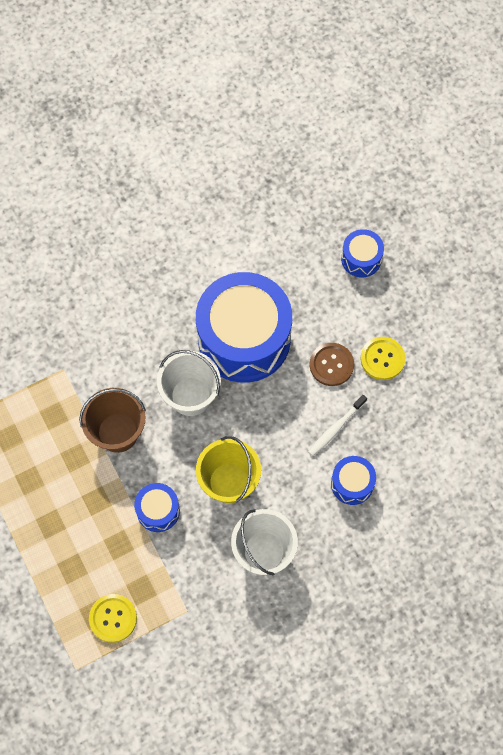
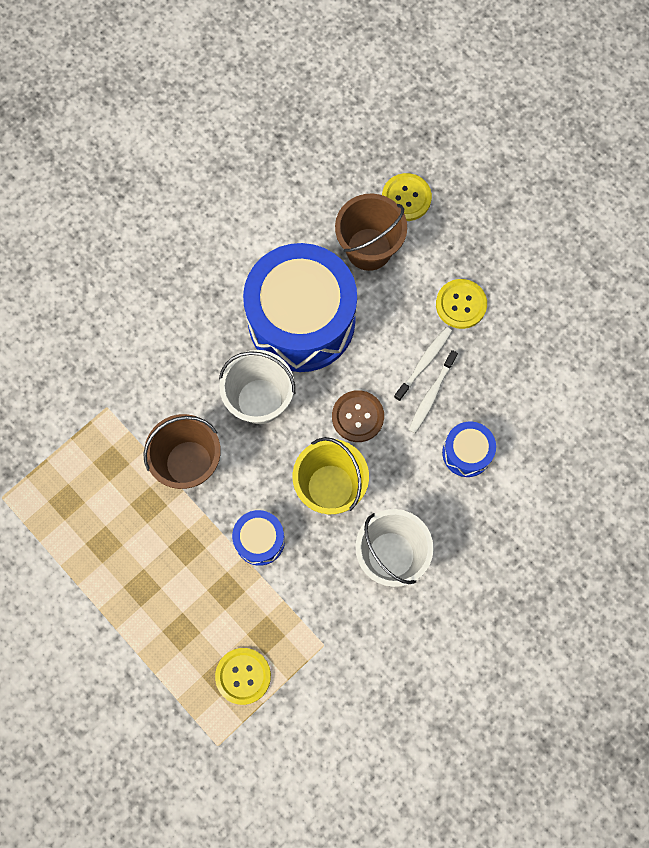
camera: 15 degrees left, 5 degrees up
brown button [310,343,354,386] -> brown button moved to [332,390,384,442]
blue drum [341,229,384,277] -> yellow button [382,173,432,221]
none -> brown bucket [335,194,407,271]
none -> white toothbrush [394,327,452,401]

